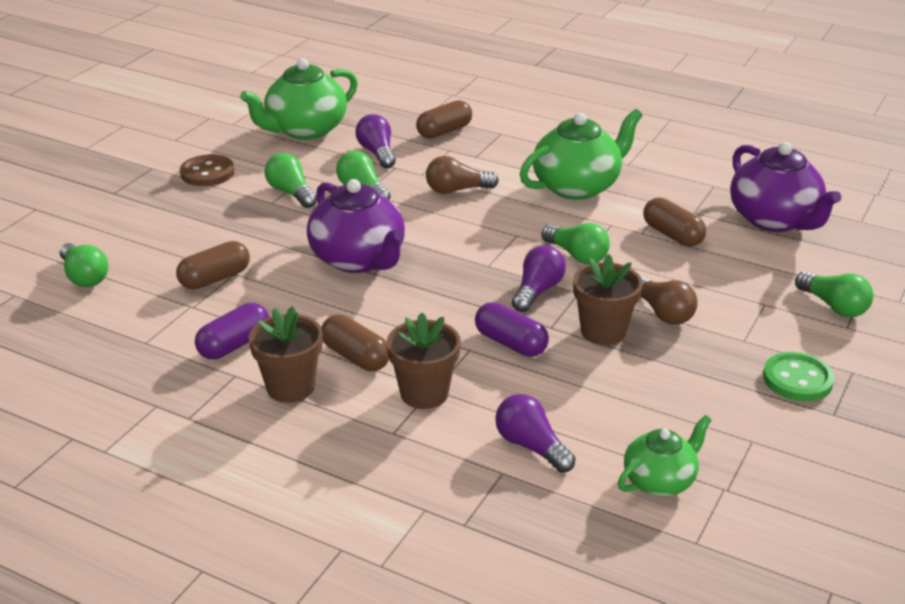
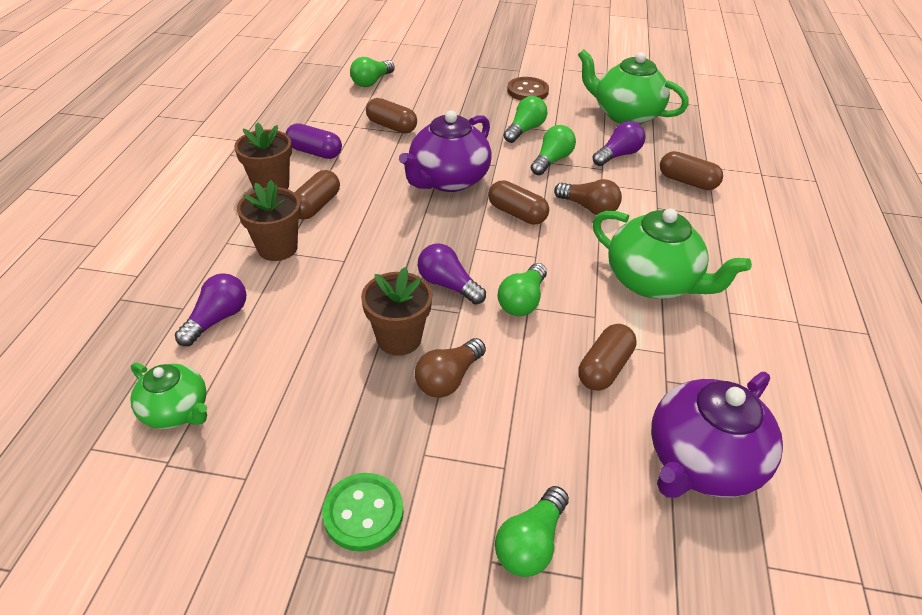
camera: 70 degrees right, 10 degrees up
brown light bulb [426,156,499,194] -> brown light bulb turned 150 degrees clockwise [554,179,622,215]
purple capsule [475,302,549,357] -> none
purple light bulb [512,245,566,312] -> purple light bulb turned 150 degrees counterclockwise [418,244,486,305]
none -> brown capsule [488,180,549,224]

